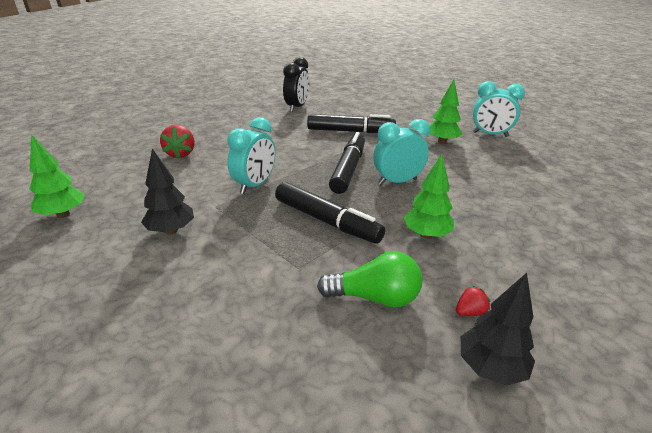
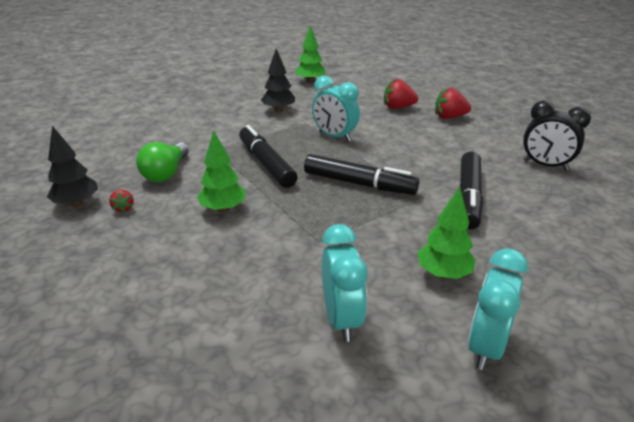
camera: 100 degrees right, 0 degrees up
black marker [275,182,385,244] -> black marker turned 105 degrees clockwise [239,125,298,188]
turquoise clock [373,119,430,185] -> turquoise clock moved to [322,224,368,342]
none -> red strawberry [435,88,471,119]

